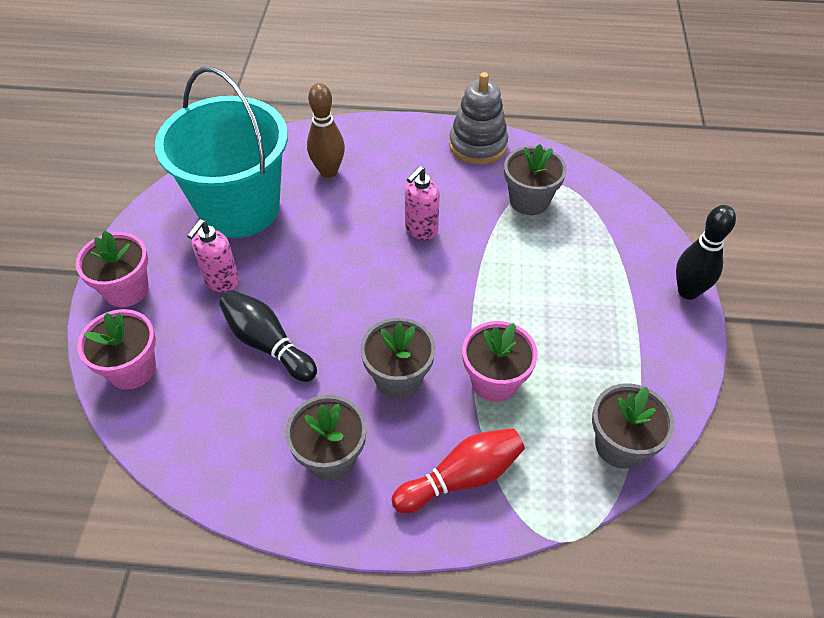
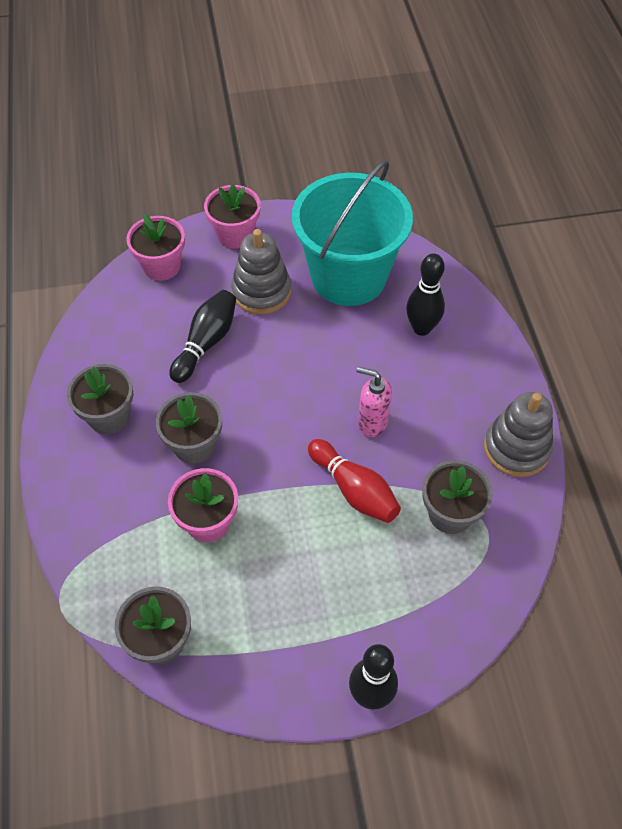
camera: 75 degrees right, 5 degrees up
pink soap dispenser [187,219,239,292] -> grey stacking toy [231,229,291,315]
brown bowling pin [307,83,345,178] -> black bowling pin [406,253,445,336]
red bowling pin [392,428,525,513] -> red bowling pin moved to [308,439,401,523]

